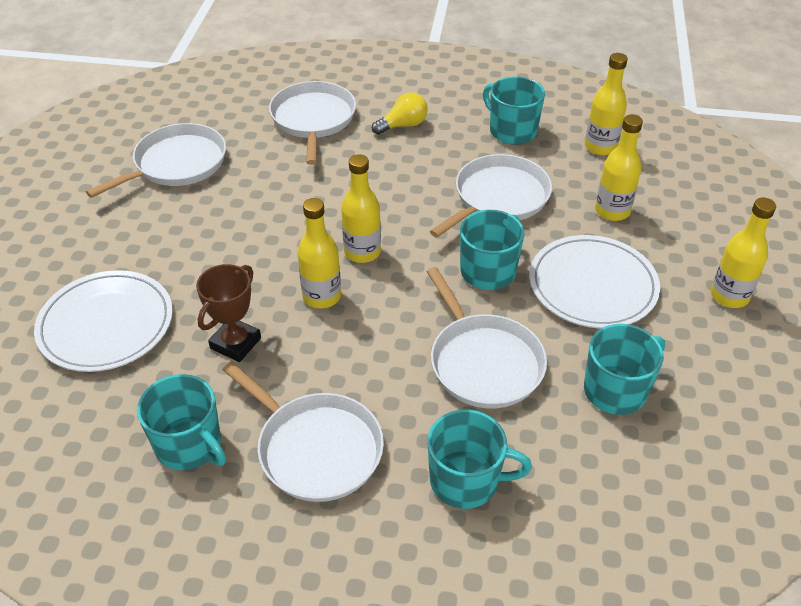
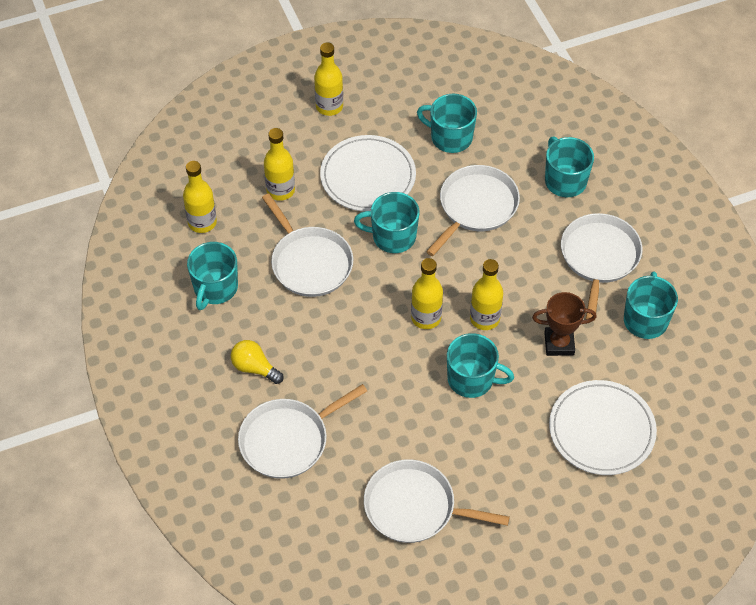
camera: 120 degrees left, 10 degrees up
white pan [430,154,552,237] -> white pan turned 135 degrees counterclockwise [262,193,353,297]
none -> turquoise mug [447,333,514,398]

